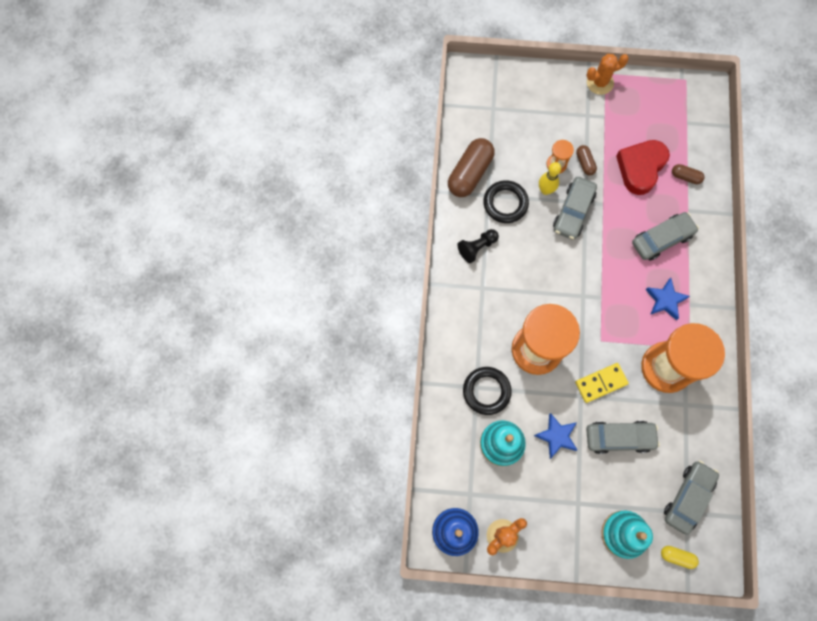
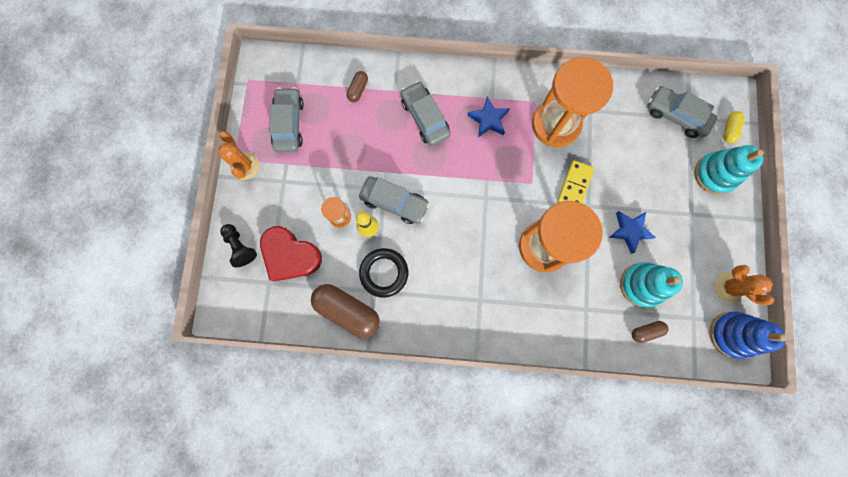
camera: 90 degrees left, 5 degrees up
black pawn [457,229,499,263] -> black pawn moved to [220,224,257,267]
black ring [463,367,512,415] -> none
yellow domino [575,363,629,403] -> yellow domino turned 45 degrees clockwise [557,160,594,204]
brown capsule [576,145,597,175] -> brown capsule moved to [632,321,669,343]
grey car [586,421,660,454] -> grey car moved to [270,87,304,152]
red heart [616,140,670,195] -> red heart moved to [260,226,322,282]

